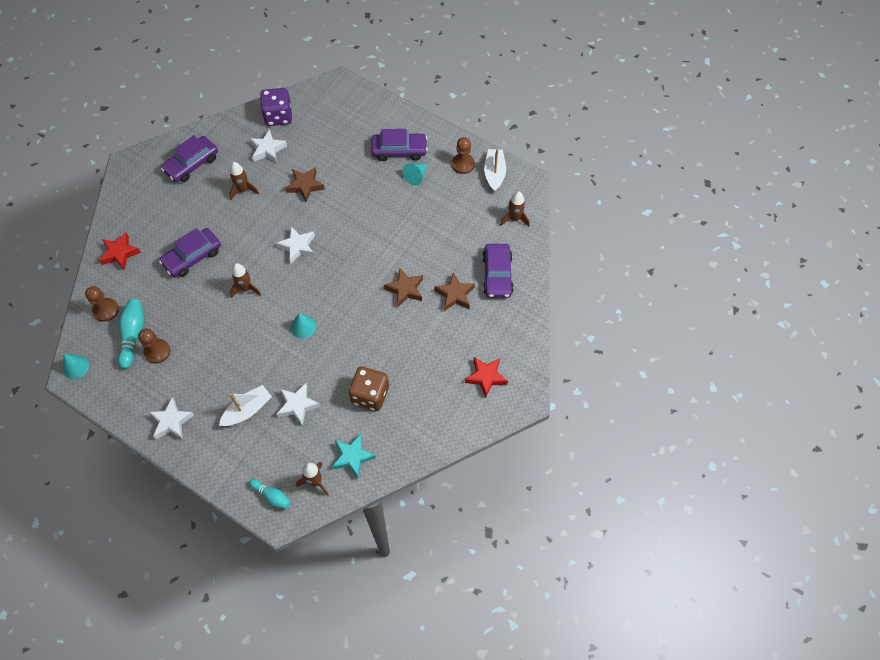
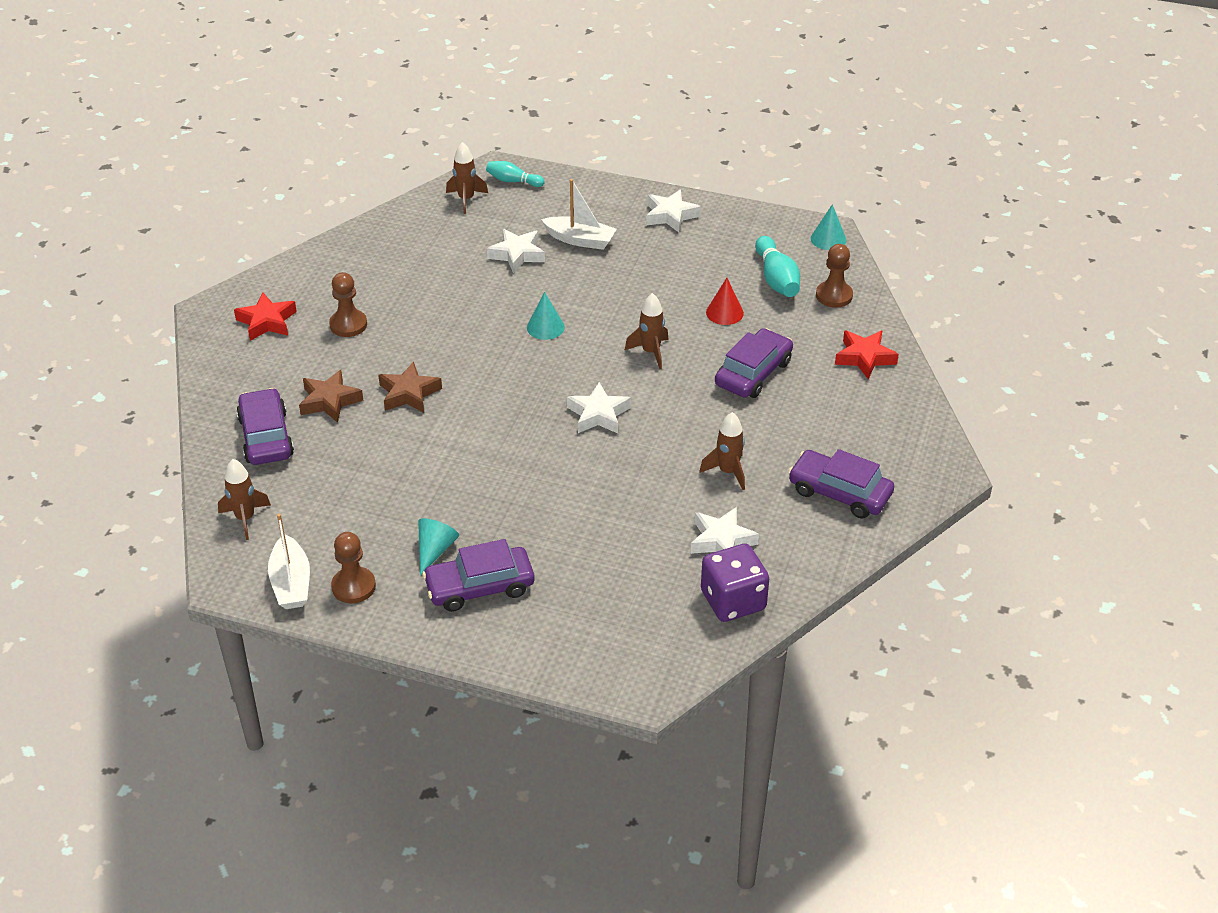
camera: 165 degrees right, 20 degrees down
brown pawn [138,328,170,364] -> brown pawn moved to [329,272,367,337]
purple car [161,135,218,182] -> purple car turned 90 degrees counterclockwise [788,449,894,519]
white boat [219,385,272,426] -> white boat turned 105 degrees counterclockwise [541,179,617,250]
brown star [285,167,325,202] -> none
turquoise star [332,434,376,478] -> none
brown dice [349,366,389,411] -> none
none -> red cone [706,278,744,325]

